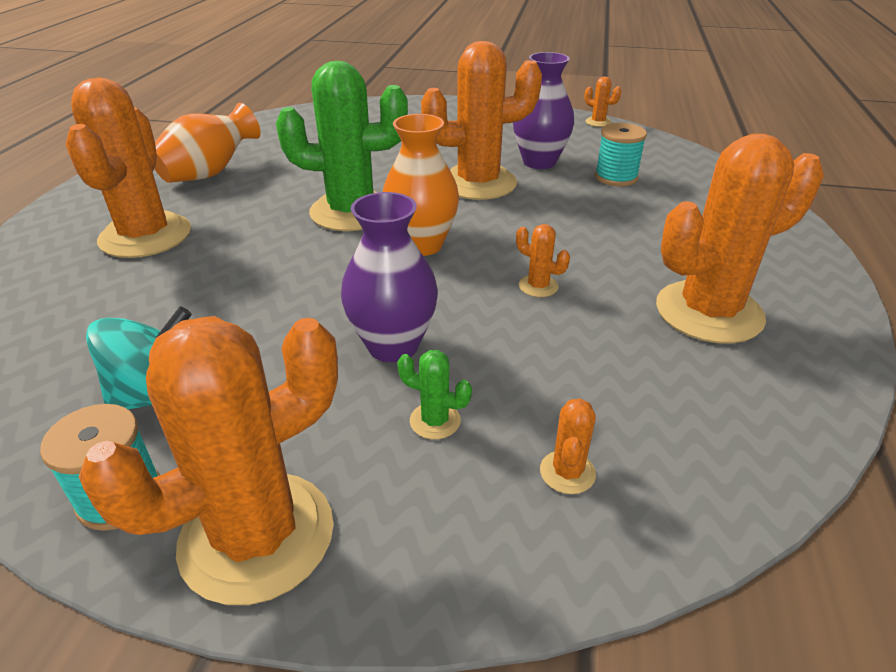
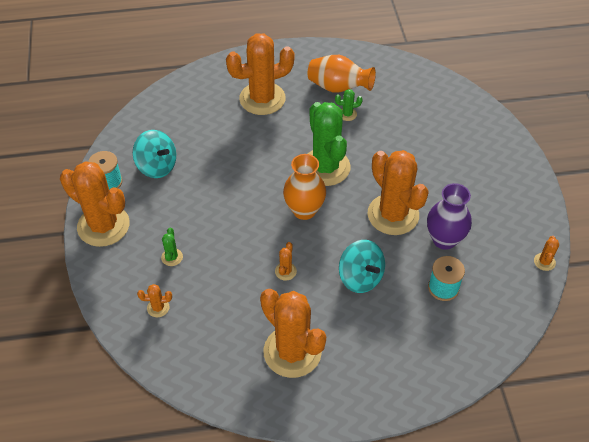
camera: 70 degrees right, 15 degrees up
purple vase [341,192,438,362] -> none
none -> green cactus [335,89,363,121]
none -> turquoise spinning top [339,240,385,293]

